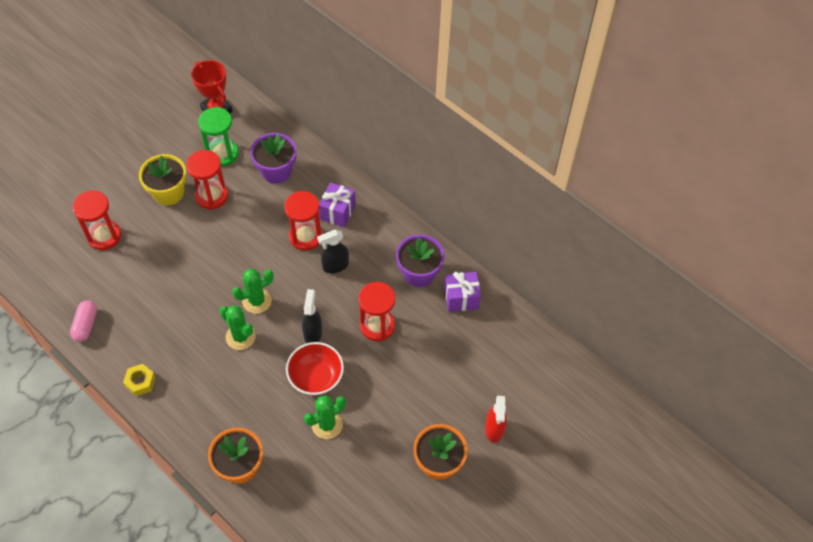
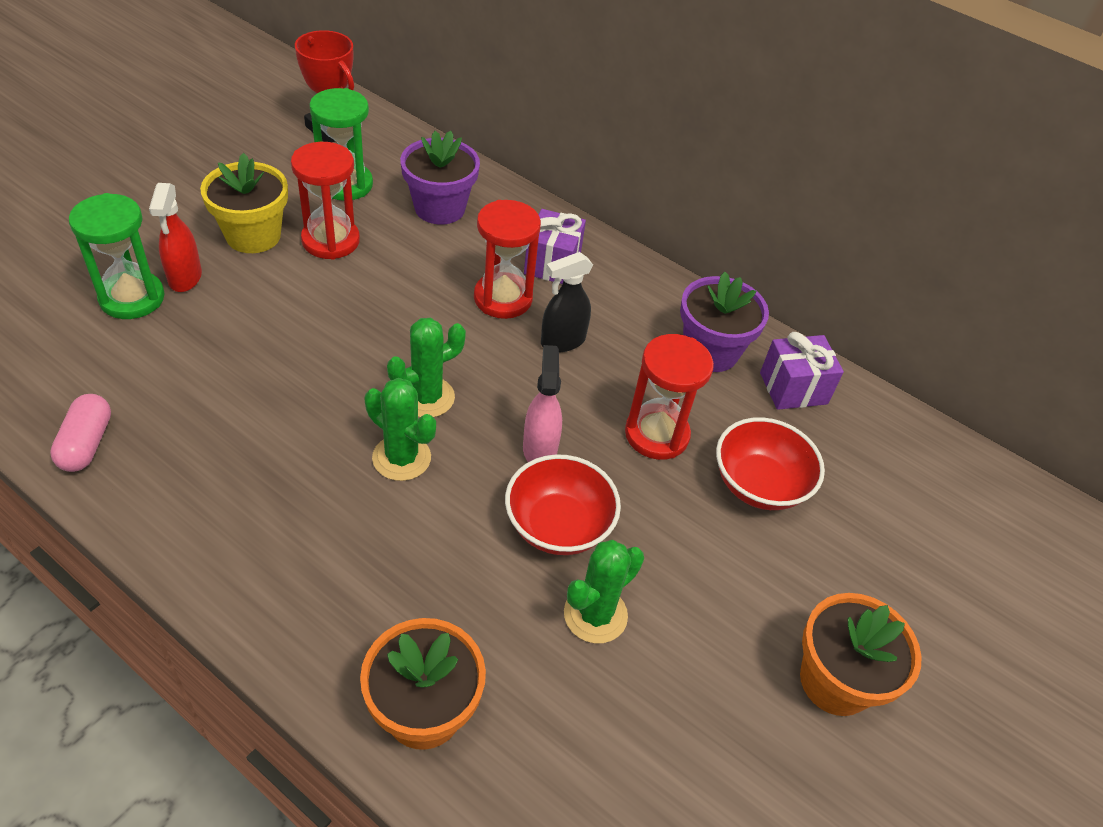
camera: 10 degrees left, 10 degrees down
red hourglass [73,190,121,250] -> green hourglass [69,193,165,319]
yellow nut [123,364,156,396] -> none
black spray bottle [302,289,322,343] -> pink spray bottle [523,345,562,462]
red spray bottle [485,396,507,443] -> red spray bottle moved to [149,183,202,292]
none -> red bowl [716,417,825,510]

